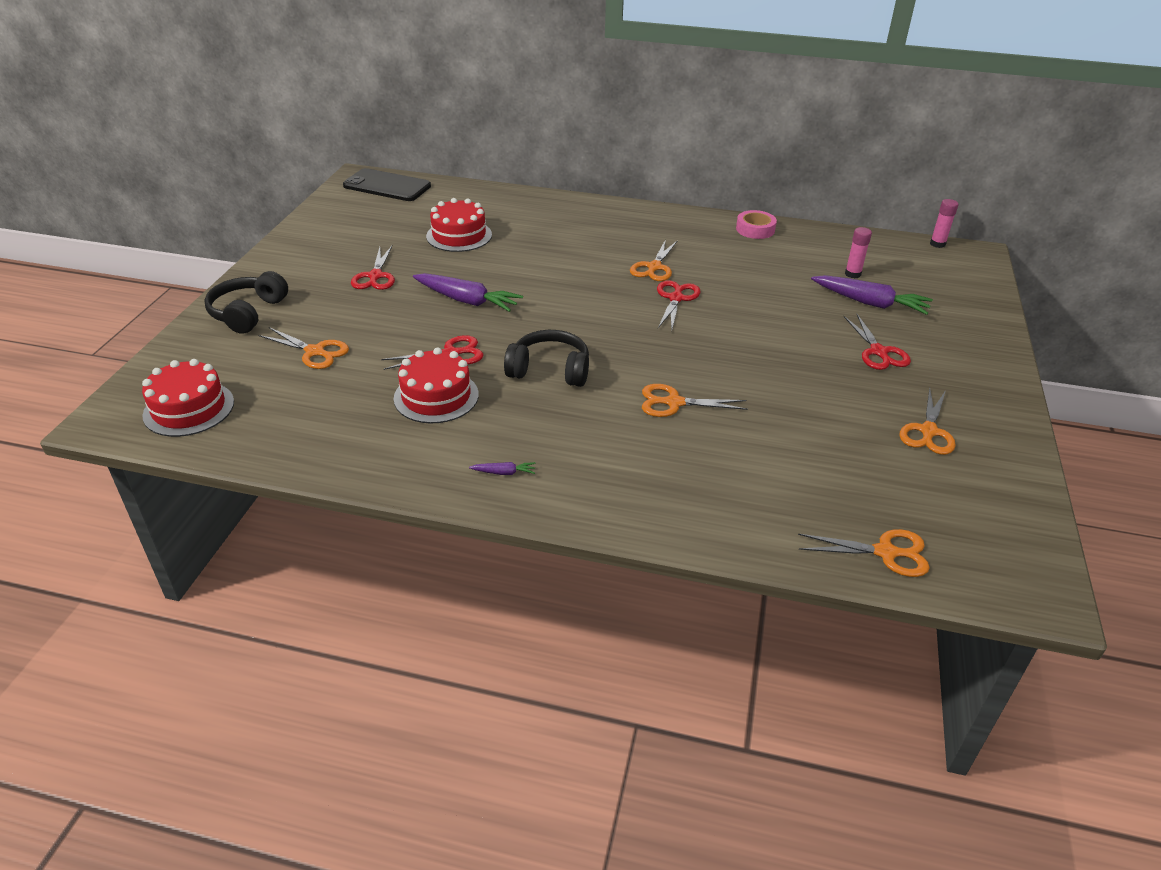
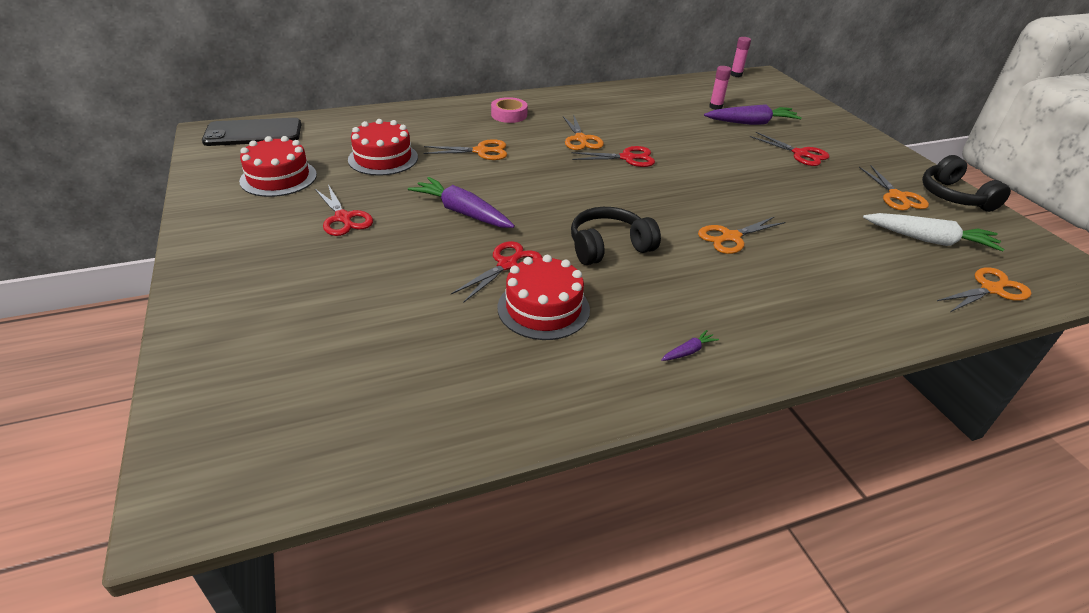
camera: 35 degrees left, 0 degrees up
red cake [142,359,234,437] -> red cake moved to [239,136,317,197]
black headphones [204,271,288,334] -> black headphones moved to [922,155,1011,212]
orange scissors [259,327,349,369] -> orange scissors moved to [423,139,507,160]
purple carrot [413,273,523,312] -> purple carrot turned 135 degrees counterclockwise [408,177,515,228]
red scissors [657,280,700,329] -> red scissors turned 105 degrees clockwise [571,146,655,167]
pink tape [736,210,777,239] -> pink tape moved to [491,97,528,123]
none -> white carrot [863,213,1004,251]

